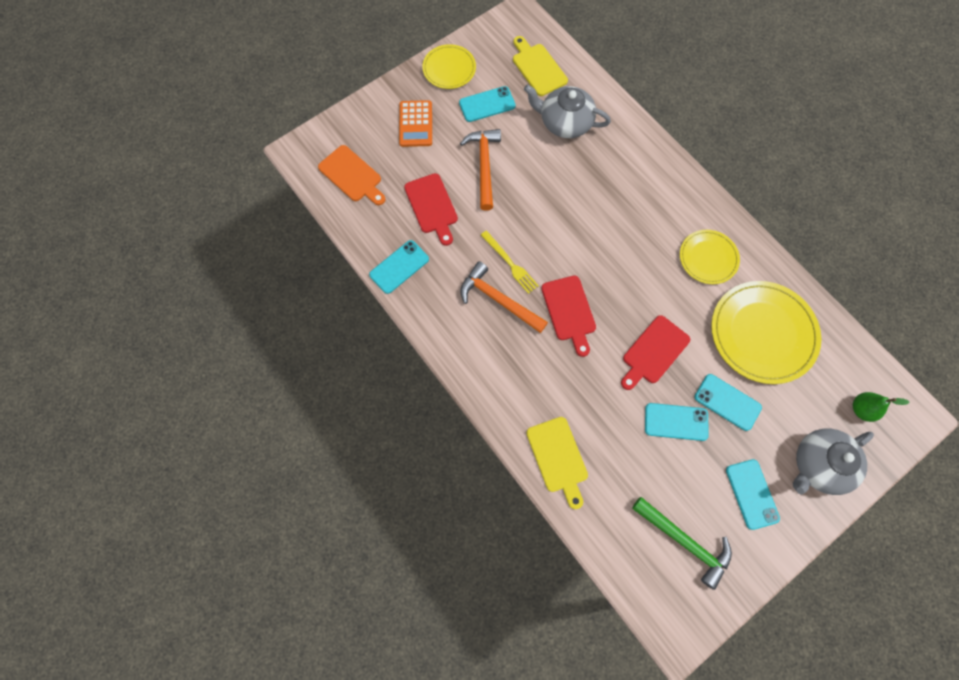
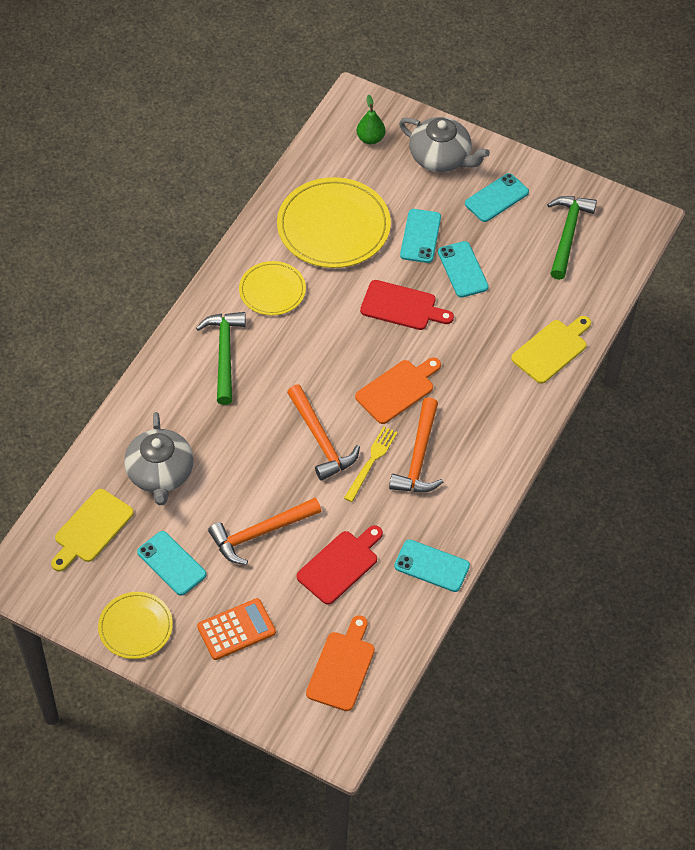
camera: 115 degrees left, 15 degrees down
red cutting board [541,276,596,357] -> orange cutting board [355,357,441,424]
none -> green hammer [196,312,246,405]
none -> orange hammer [287,385,360,481]

